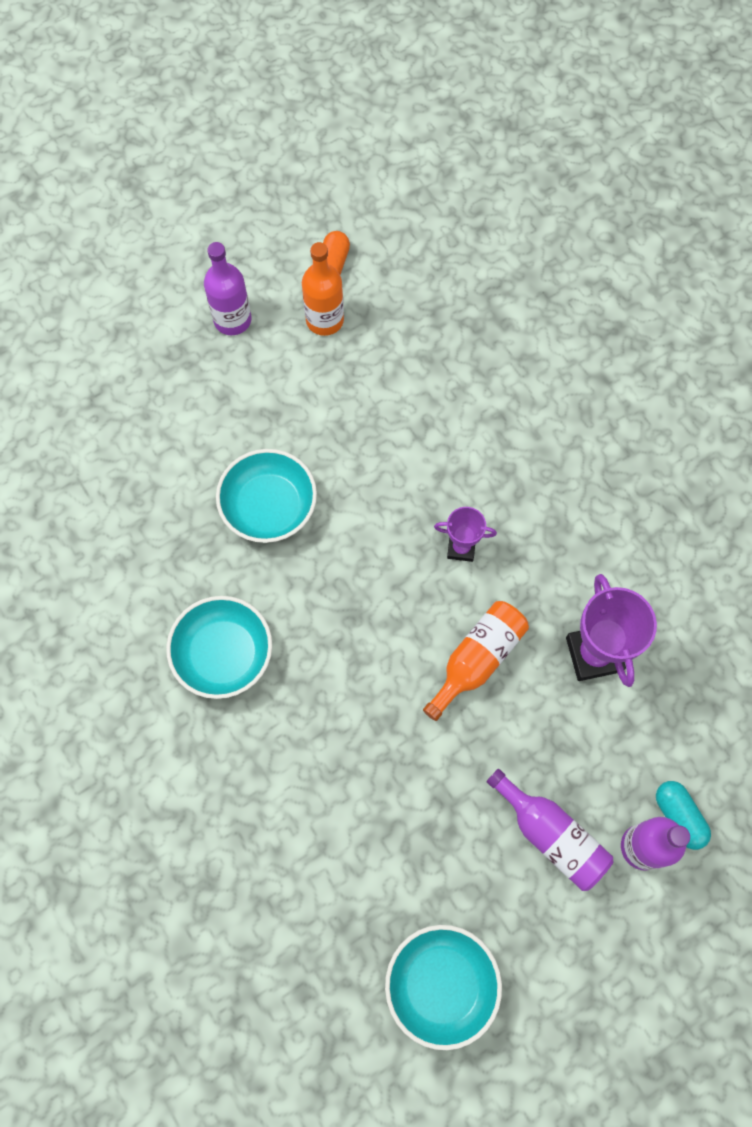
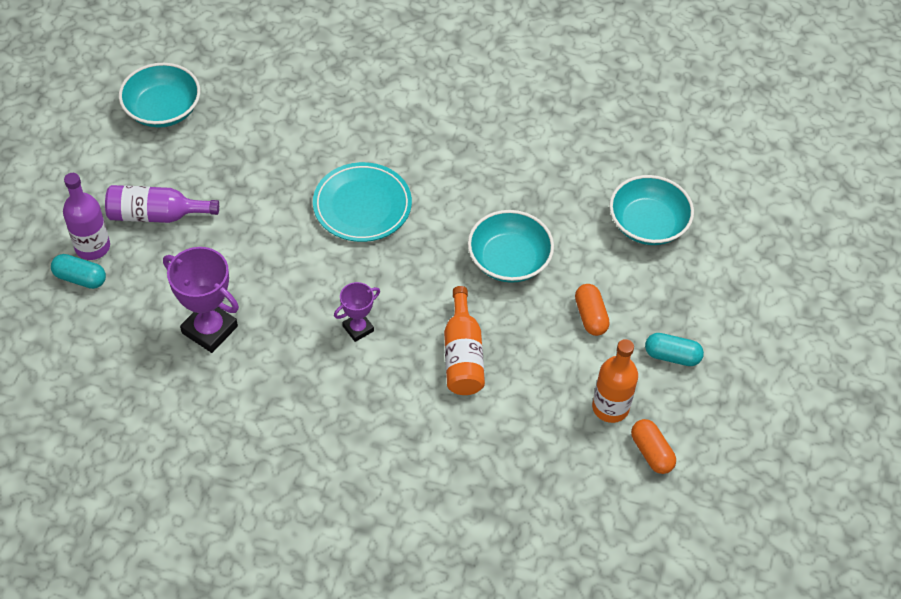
camera: 135 degrees right, 15 degrees down
turquoise bowl [166,596,272,699] -> turquoise bowl moved to [609,175,694,245]
purple bottle [204,242,251,335] -> turquoise capsule [645,333,704,366]
orange bottle [423,601,529,721] -> orange bottle moved to [444,286,485,395]
none -> turquoise plate [313,162,412,242]
none -> orange capsule [575,284,610,336]

